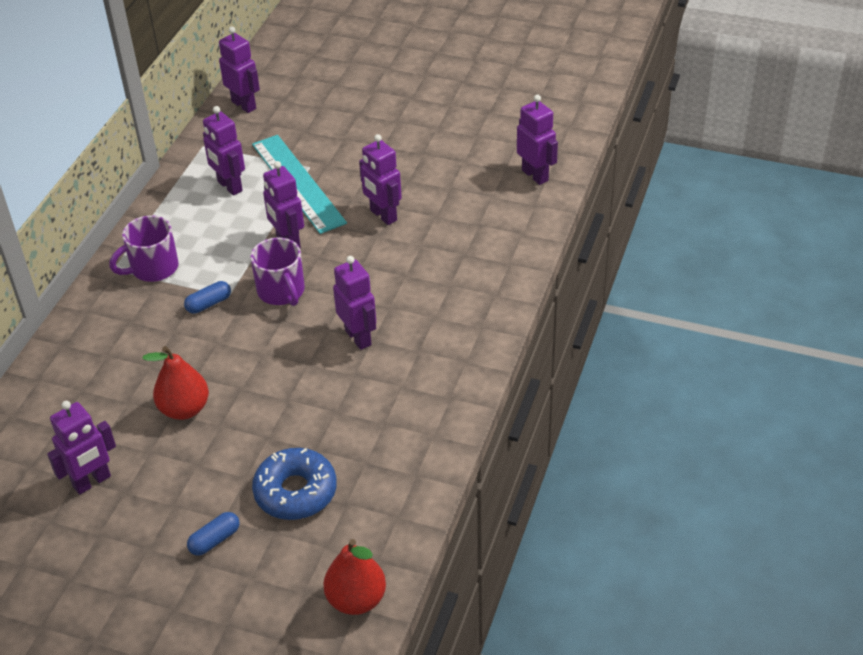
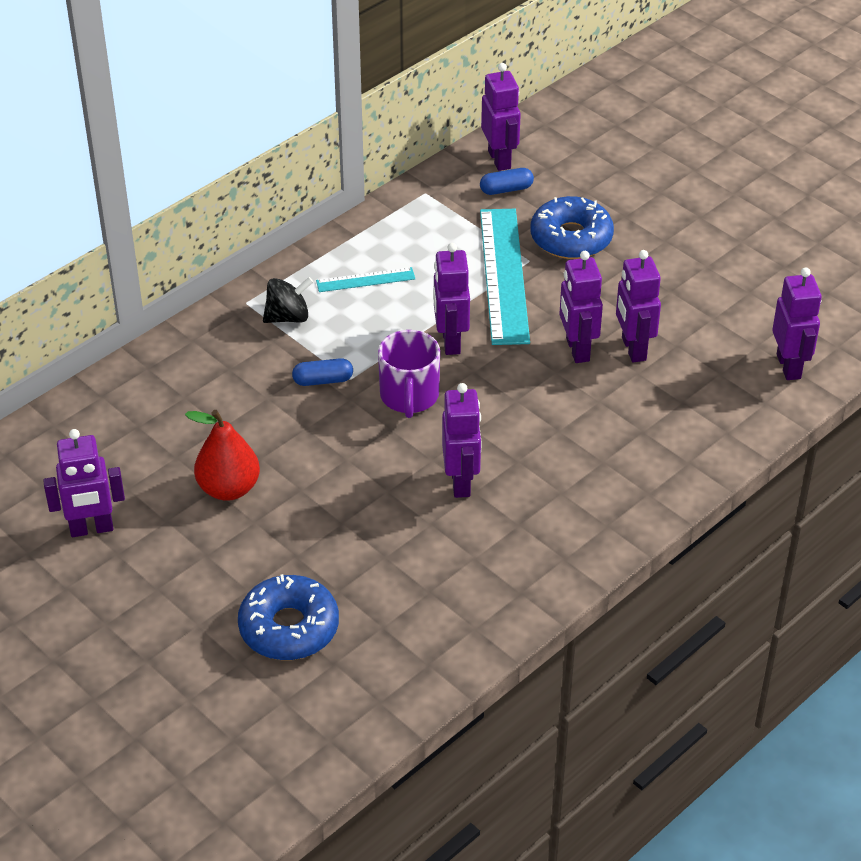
camera: 25 degrees right, 0 degrees up
purple mug [109,215,179,282] -> black spinning top [263,277,313,323]
blue capsule [187,512,240,556] -> blue capsule moved to [480,168,534,195]
purple robot [203,106,245,195] -> purple robot moved to [616,250,661,363]
red pear [323,539,386,615] -> none
none -> turquoise ruler [316,267,415,292]
none -> blue donut [531,196,614,259]

